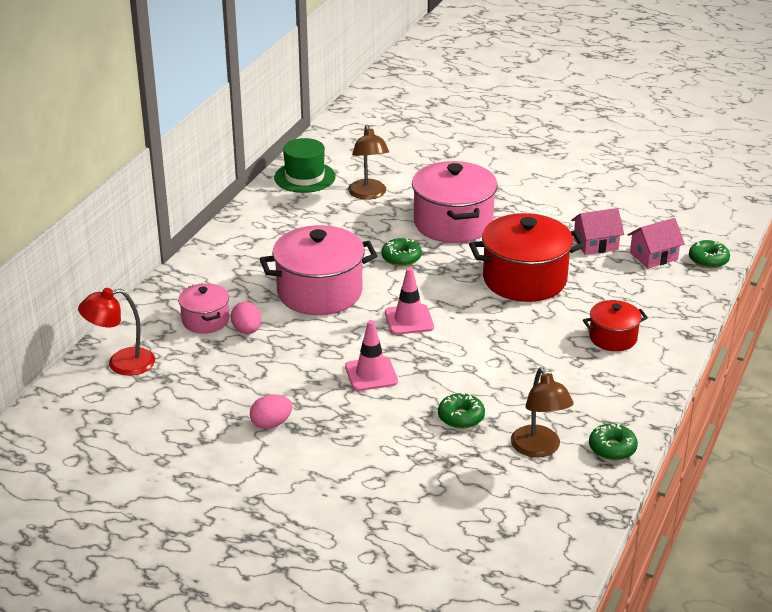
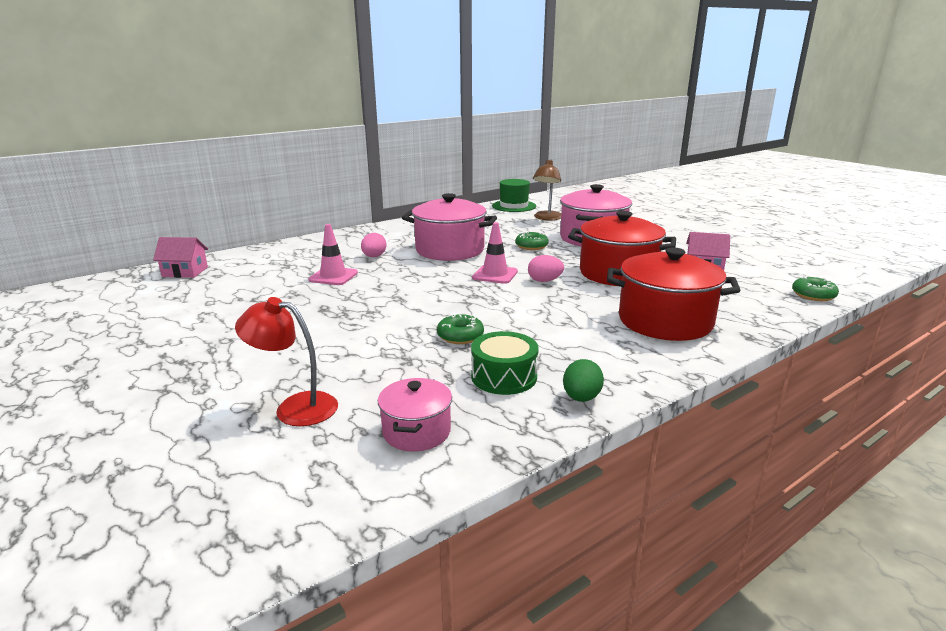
camera: 30 degrees right, 10 degrees down
red lamp [78,288,155,376] -> red lamp moved to [235,297,338,426]
pink pot [178,283,229,334] -> pink pot moved to [378,378,452,452]
pink egg [250,395,293,429] -> pink egg moved to [528,255,564,282]
pink traffic cone [345,320,398,391] -> pink traffic cone moved to [308,224,358,285]
brown lamp [511,367,574,457] -> green drum [471,331,539,395]
red pot [583,300,648,351] -> red pot [607,248,741,341], size x1.86
green donut [589,423,638,460] -> green egg [563,359,604,402]
pink house [628,218,685,269] -> pink house moved to [153,237,208,278]

